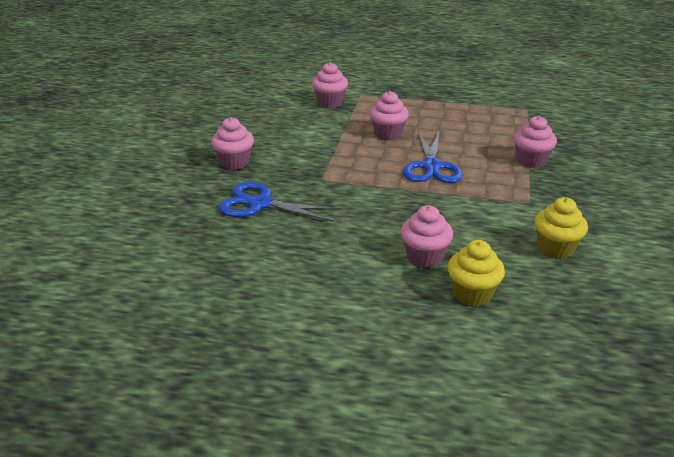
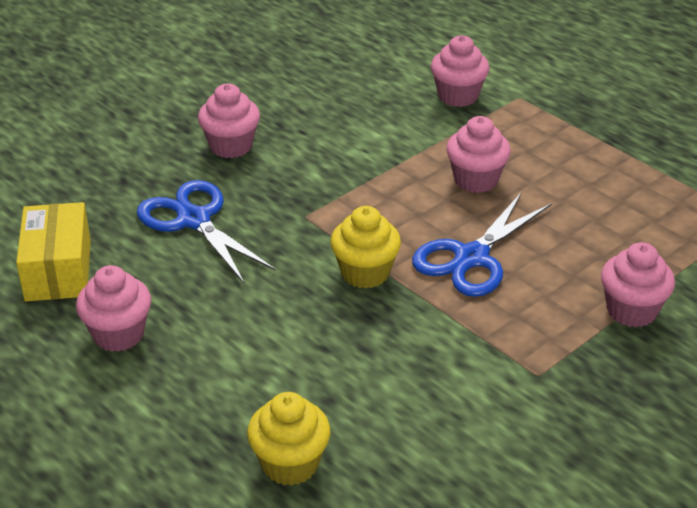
camera: 35 degrees right, 5 degrees up
pink cupcake [400,205,453,268] -> pink cupcake moved to [76,265,151,352]
yellow cupcake [535,197,588,259] -> yellow cupcake moved to [330,206,401,289]
none -> yellow box [16,202,91,301]

